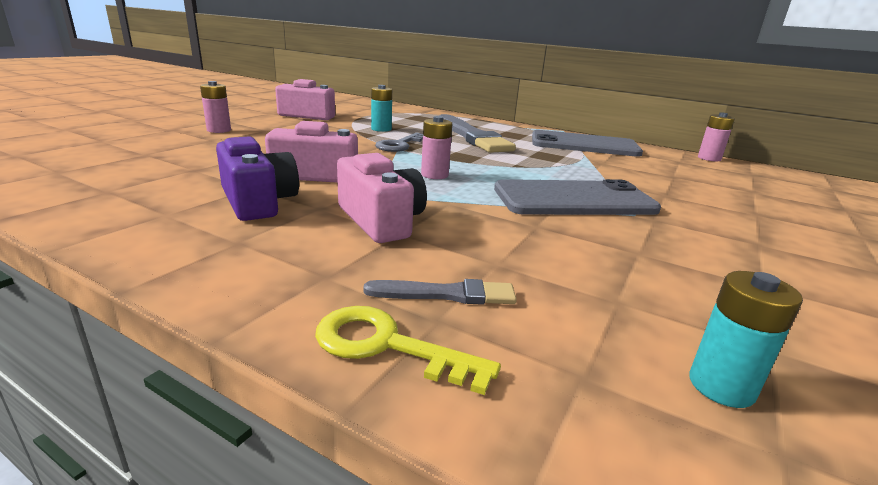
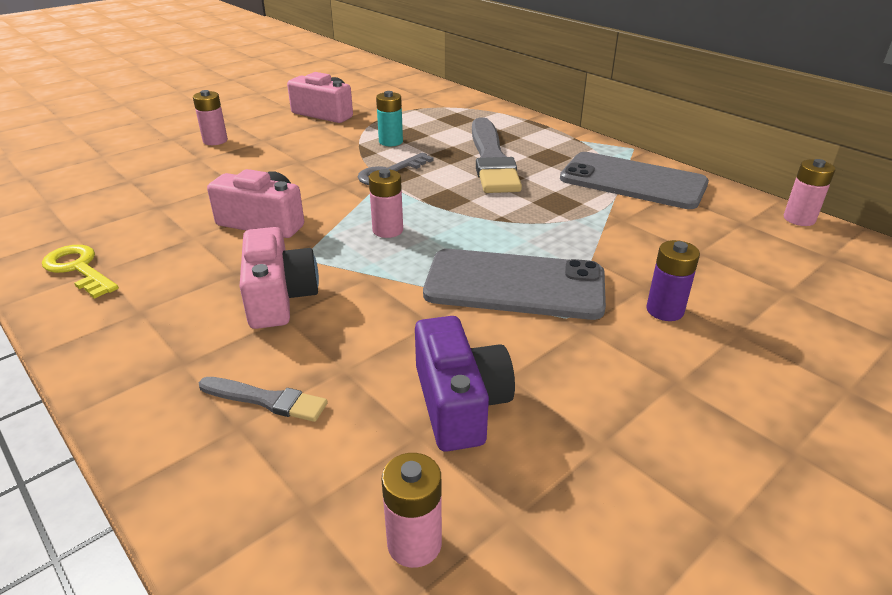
camera: 20 degrees right, 10 degrees up
purple camera [216,136,299,221] -> purple camera moved to [415,316,515,452]
yellow key [315,306,501,395] -> yellow key moved to [42,245,119,299]
turquoise battery [690,271,803,408] -> pink battery [382,453,442,568]
none -> purple battery [646,240,700,321]

